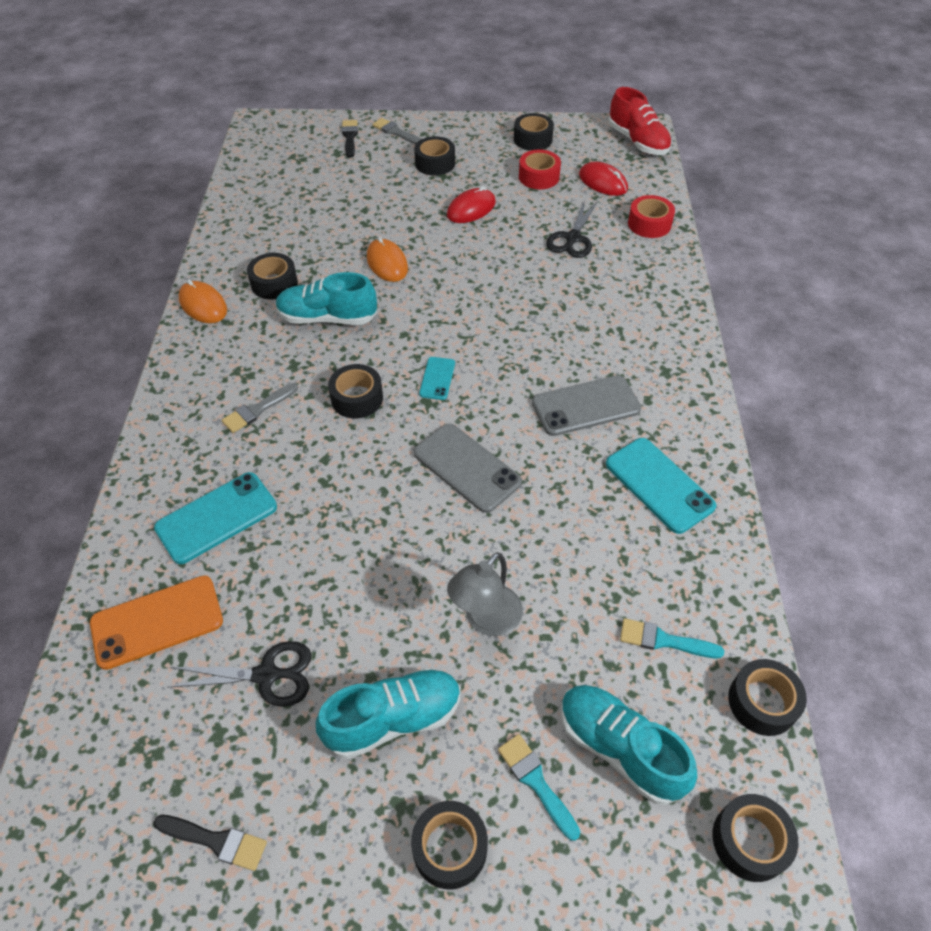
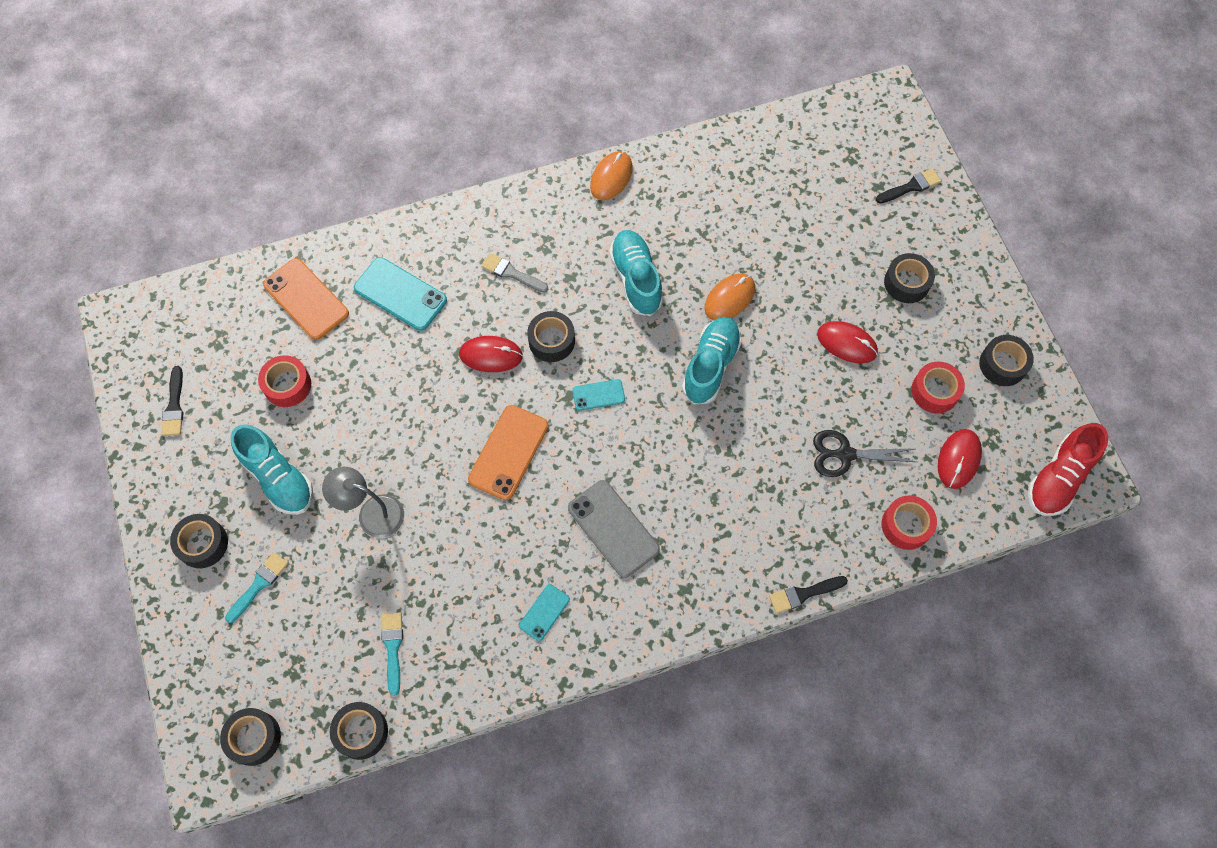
camera: 70 degrees right, 15 degrees up
black scissors [167,641,311,707] -> red tape [258,355,311,407]
black tape [247,253,298,299] -> none
grey brush [372,118,421,144] -> none
grey phone [414,424,522,513] -> orange phone [468,405,549,500]
turquoise shoe [561,685,697,805] -> turquoise shoe moved to [682,317,742,405]
turquoise phone [606,438,716,534] -> turquoise phone [519,584,570,641], size x0.55
none -> red mouse [459,336,523,372]
none -> black brush [769,576,848,613]

